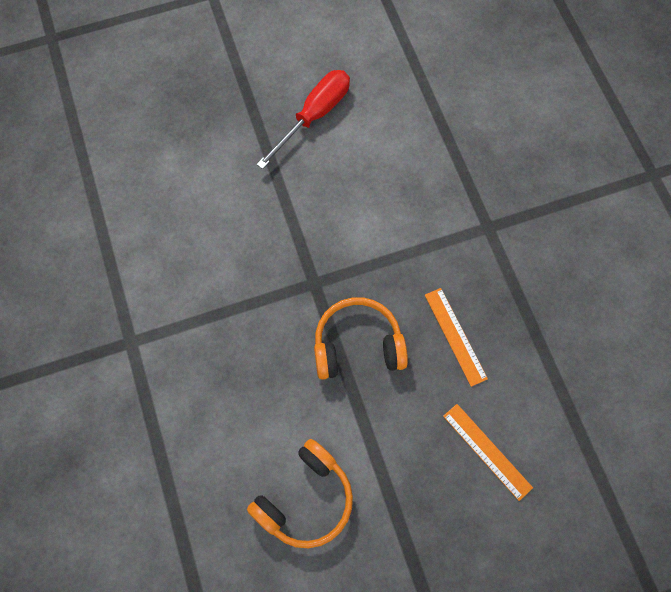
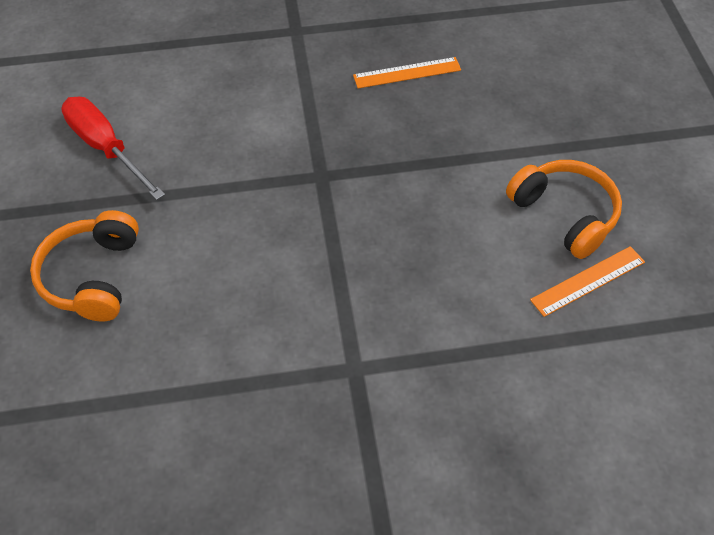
camera: 80 degrees left, 15 degrees down
orange headphones [314,297,408,380] -> orange headphones moved to [30,210,139,321]
orange ruler [443,404,533,501] -> orange ruler moved to [530,246,645,317]

